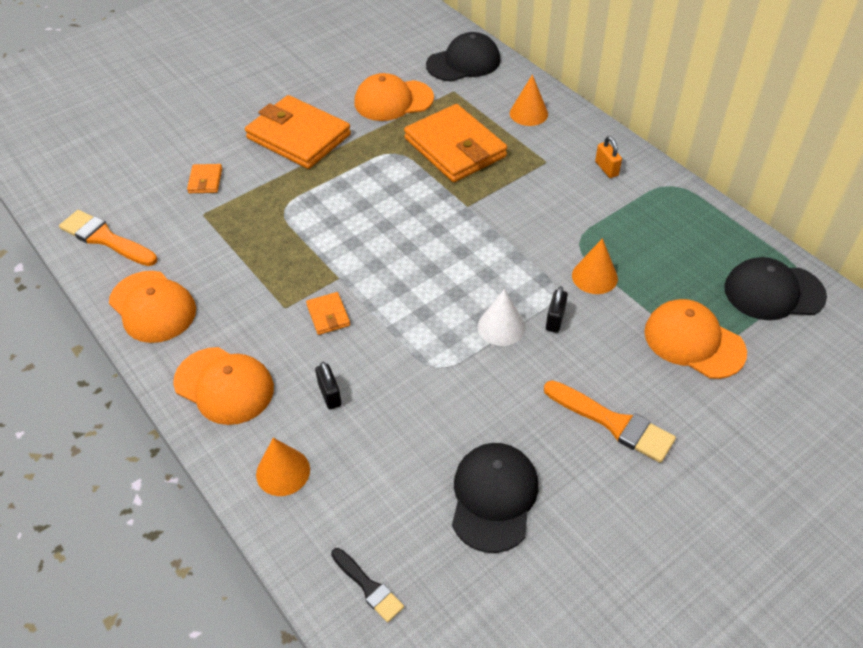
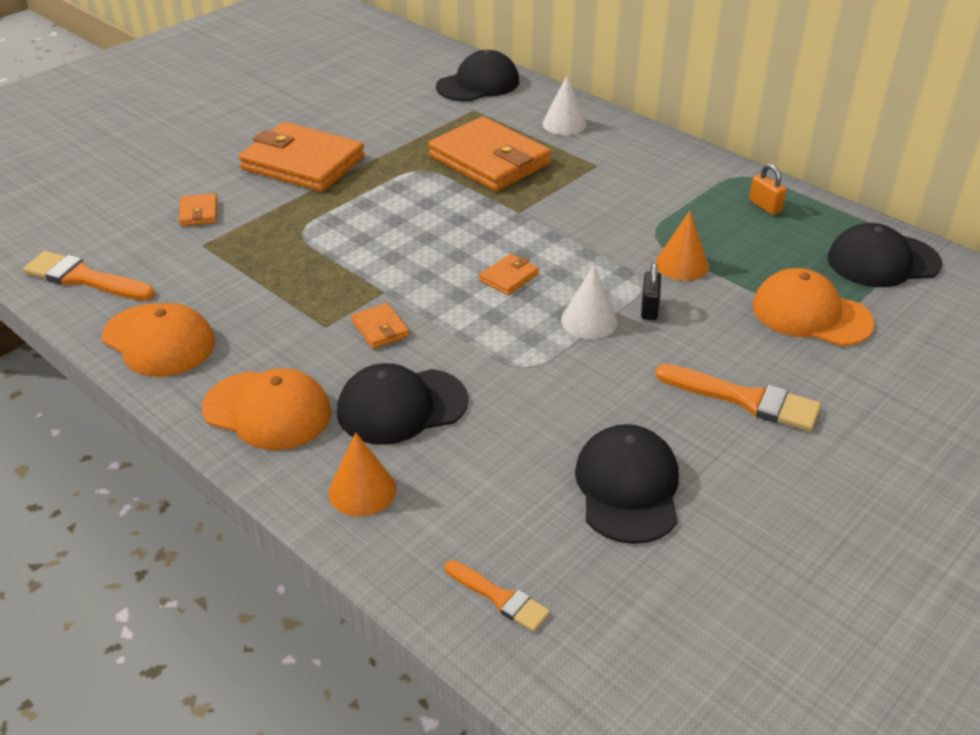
camera: 10 degrees left, 10 degrees down
black padlock [315,362,342,409] -> black cap [337,363,468,445]
black brush [331,548,404,623] -> orange brush [445,560,550,632]
orange cap [354,73,434,121] -> none
orange cone [510,74,548,126] -> white cone [542,75,586,135]
orange padlock [595,136,622,178] -> orange padlock moved to [749,164,787,215]
none -> orange wallet [479,254,539,295]

